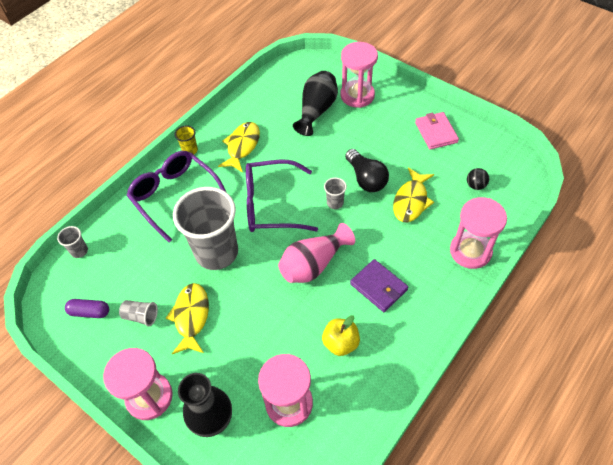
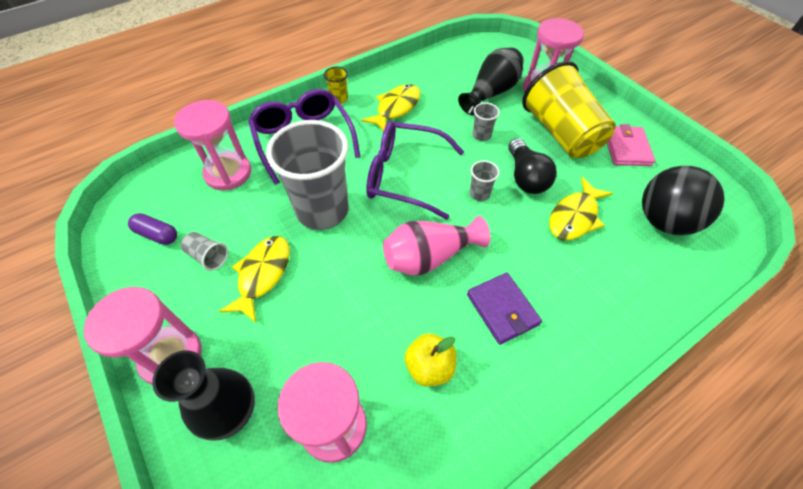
camera: 15 degrees right, 0 degrees up
grey cup [57,226,88,258] -> grey cup moved to [473,102,500,141]
pink hourglass [450,197,507,269] -> pink hourglass moved to [174,100,251,191]
black ball [467,168,489,190] -> black ball [642,166,725,235], size x2.35
none -> yellow cup [522,61,616,158]

